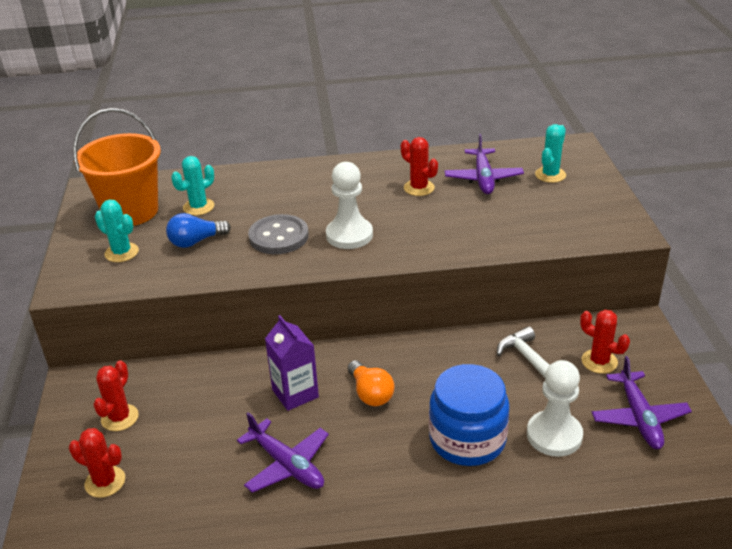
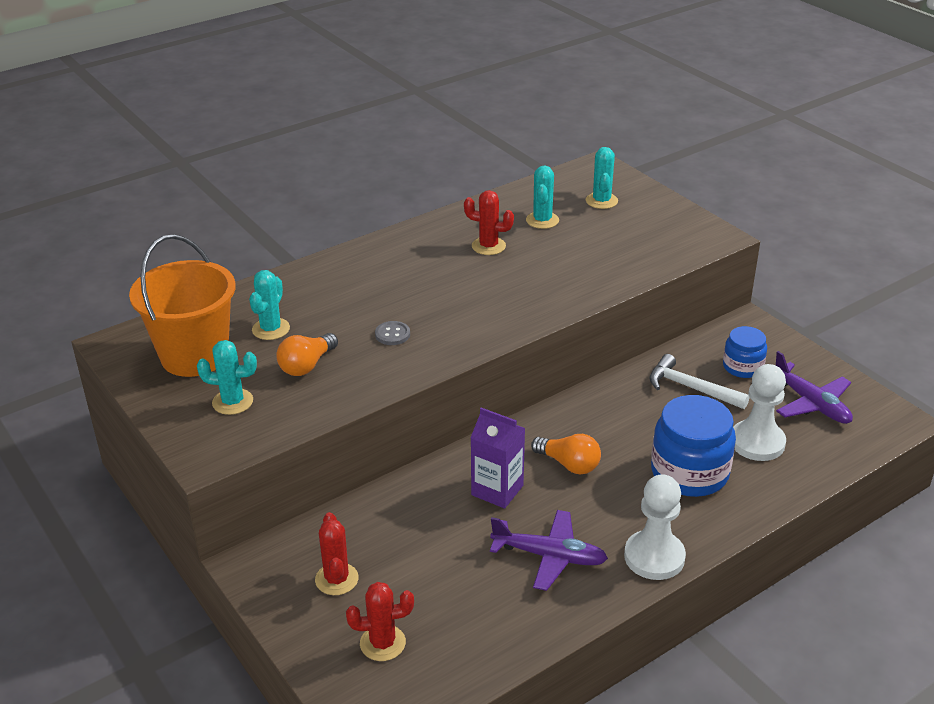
camera: 30 degrees left, 0 degrees up
blue light bulb [166,213,231,248] -> orange light bulb [276,333,338,376]
grey button [248,214,309,254] -> grey button [375,321,410,345], size x0.51
white pawn [326,162,373,249] -> white pawn moved to [624,474,686,580]
purple plane [444,134,524,194] -> turquoise cactus [526,166,559,229]
red cactus [580,310,630,374] -> blue jar [723,326,767,378]

